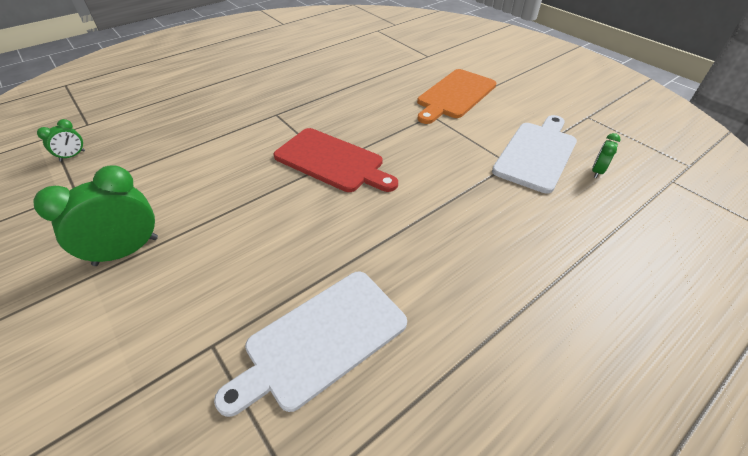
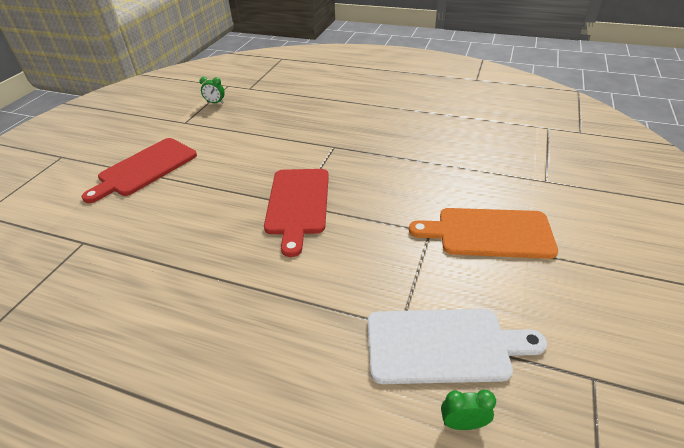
camera: 60 degrees right, 5 degrees down
green clock [33,165,158,266] -> red cutting board [82,138,197,203]
white cutting board [214,272,407,417] -> none

